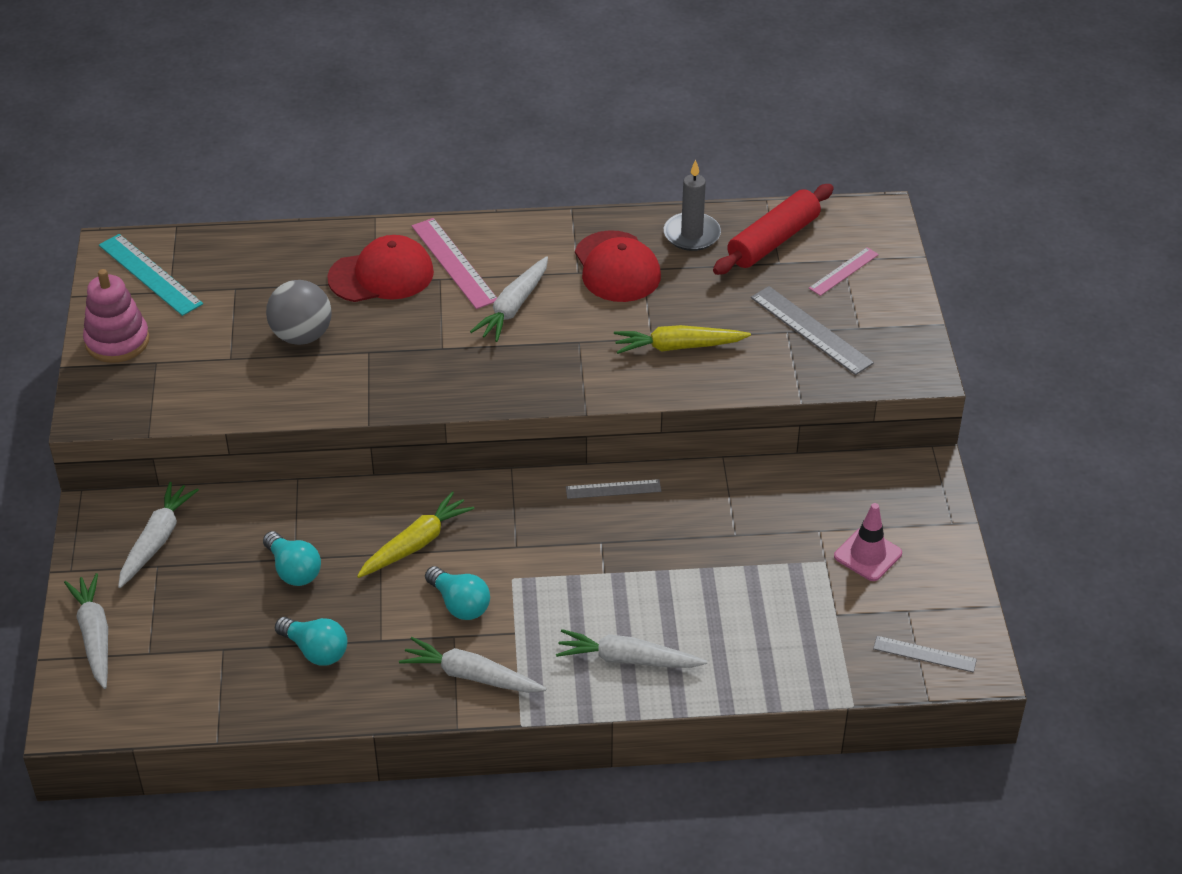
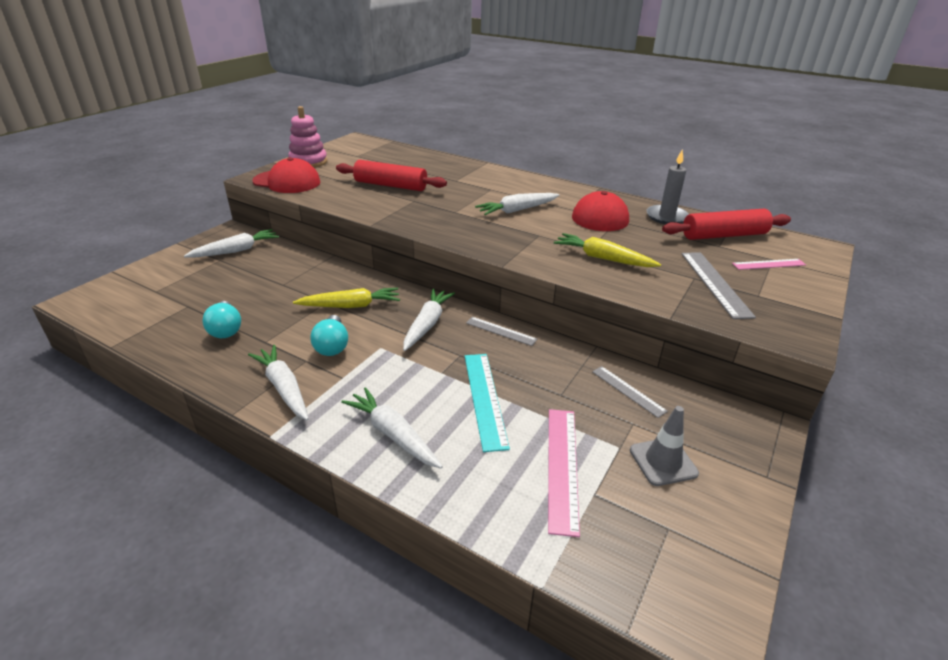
camera: 35 degrees right, 10 degrees down
white carrot [64,573,108,689] -> white carrot moved to [403,289,455,351]
turquoise ruler [99,234,203,316] -> turquoise ruler moved to [465,354,510,452]
turquoise light bulb [263,531,321,586] -> none
grey ball [266,280,332,345] -> red rolling pin [336,160,447,191]
red cap [327,235,434,302] -> red cap moved to [252,157,320,193]
pink ruler [412,218,497,309] -> pink ruler moved to [548,409,580,537]
pink traffic cone [834,503,902,581] -> grey traffic cone [630,406,699,486]
grey ruler [873,636,977,673] -> grey ruler moved to [592,366,668,418]

